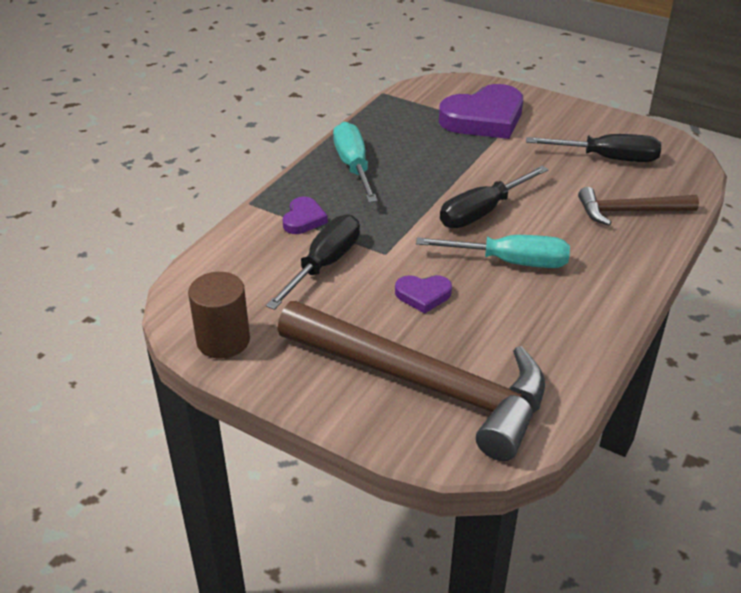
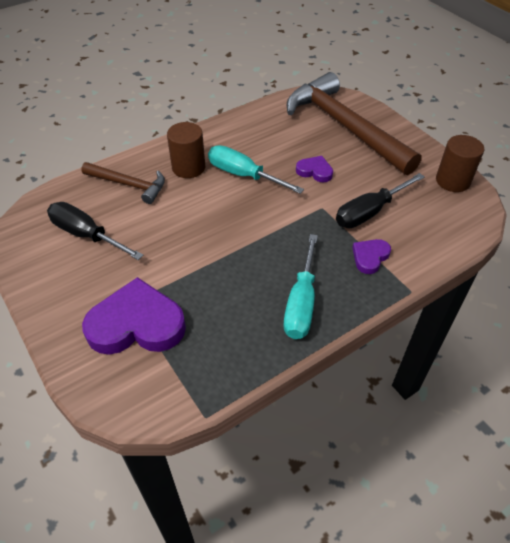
camera: 155 degrees left, 10 degrees up
black screwdriver [440,166,549,228] -> none
none -> brown cylinder [167,122,205,178]

